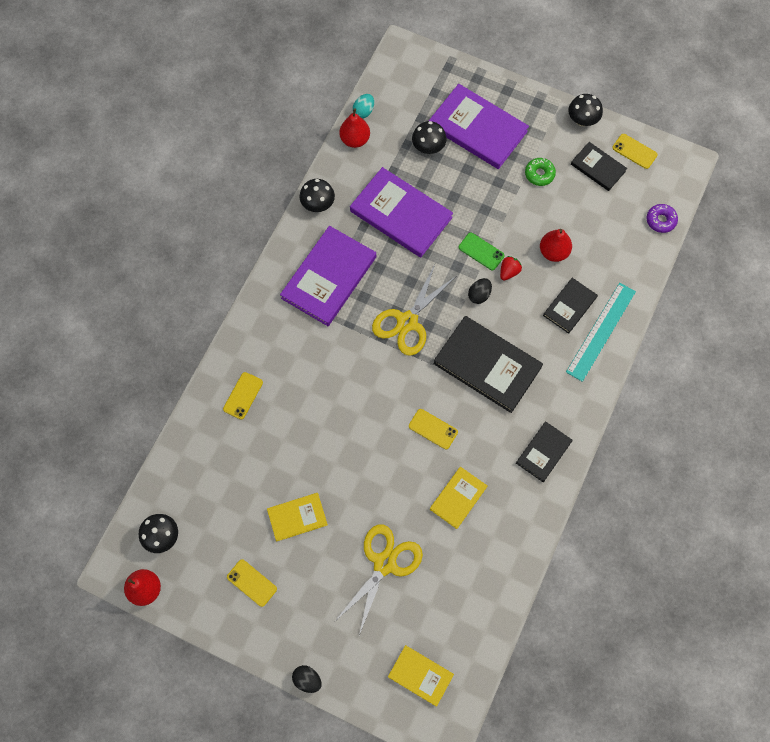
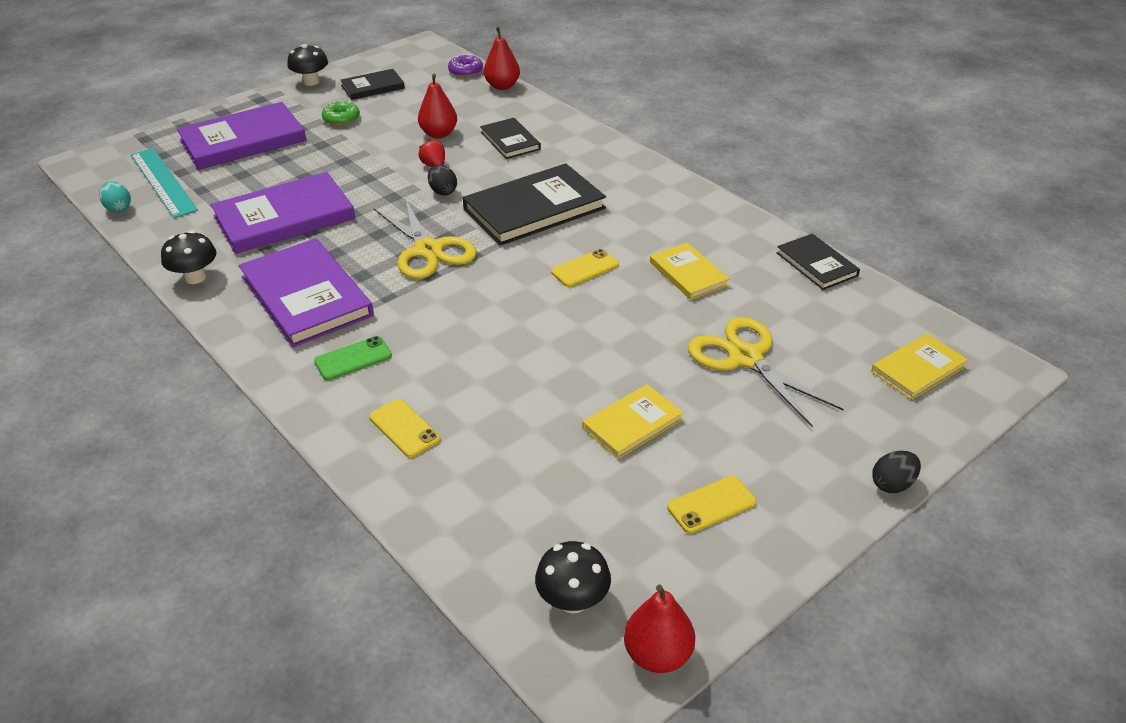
camera: 65 degrees left, 30 degrees down
yellow book [267,493,328,541] -> yellow book turned 45 degrees clockwise [583,384,684,459]
red pear [339,108,370,148] -> red pear moved to [484,27,520,90]
black mushroom [412,121,447,154] -> none
green phone [459,233,505,270] -> green phone moved to [314,336,392,380]
black book [516,421,573,482] -> black book moved to [776,234,860,290]
turquoise ruler [566,283,636,382] -> turquoise ruler moved to [131,148,198,218]
yellow phone [612,134,658,169] -> none

